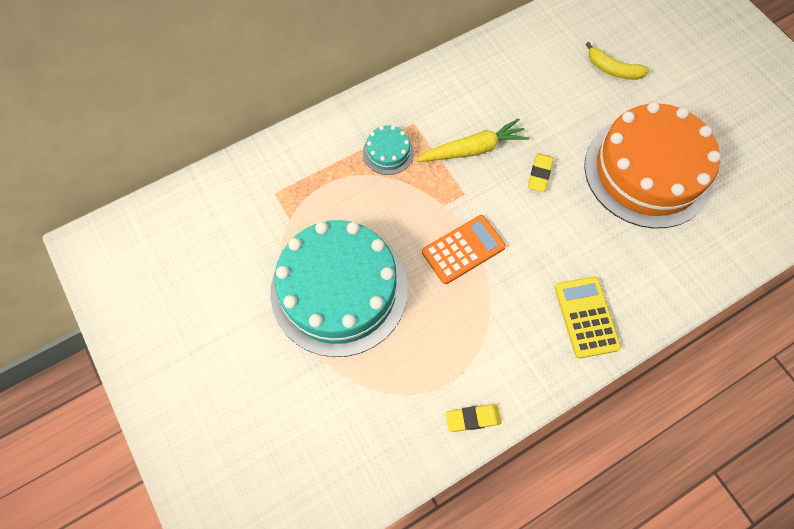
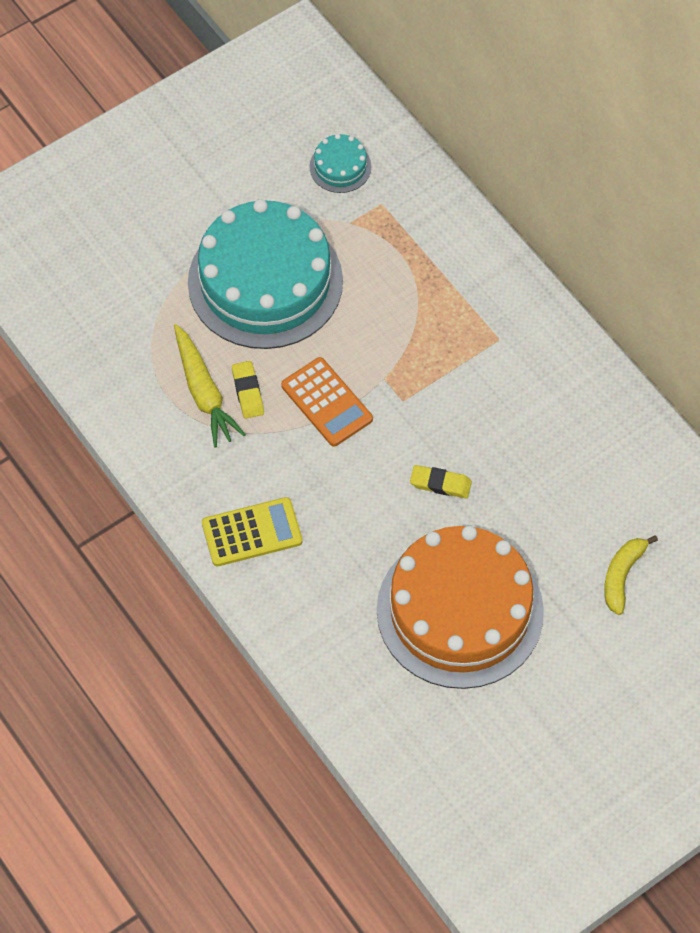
camera: 85 degrees right, 5 degrees down
turquoise cake [363,125,414,175] -> turquoise cake moved to [309,134,372,193]
yellow carrot [416,118,529,162] -> yellow carrot moved to [174,324,246,447]
yellow eraser [446,404,502,432] -> yellow eraser moved to [232,361,264,418]

